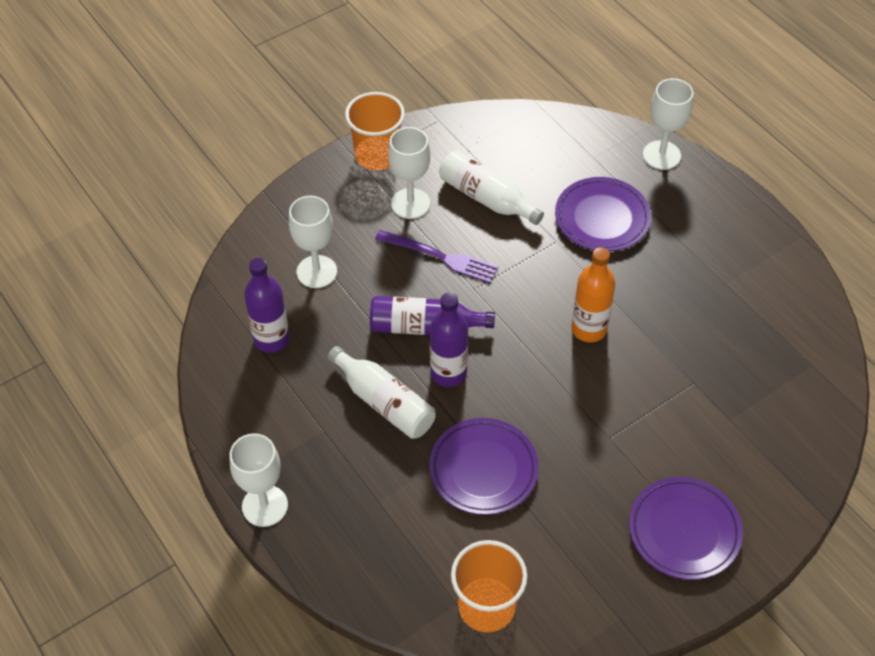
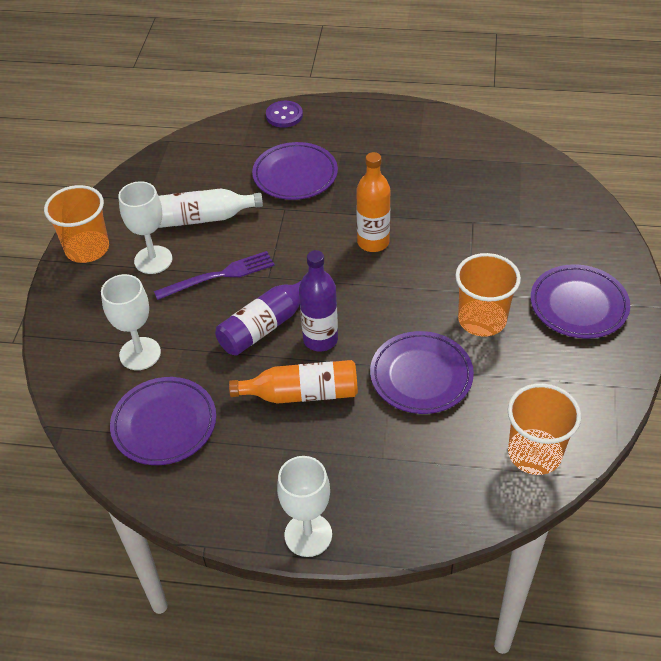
camera: 45 degrees left, 5 degrees down
purple bottle [244,258,289,353] -> purple plate [110,377,216,465]
white bottle [328,346,435,439] -> orange bottle [229,360,358,404]
white goblet [643,78,693,170] -> purple button [266,101,303,128]
none -> orange cup [455,253,521,337]

